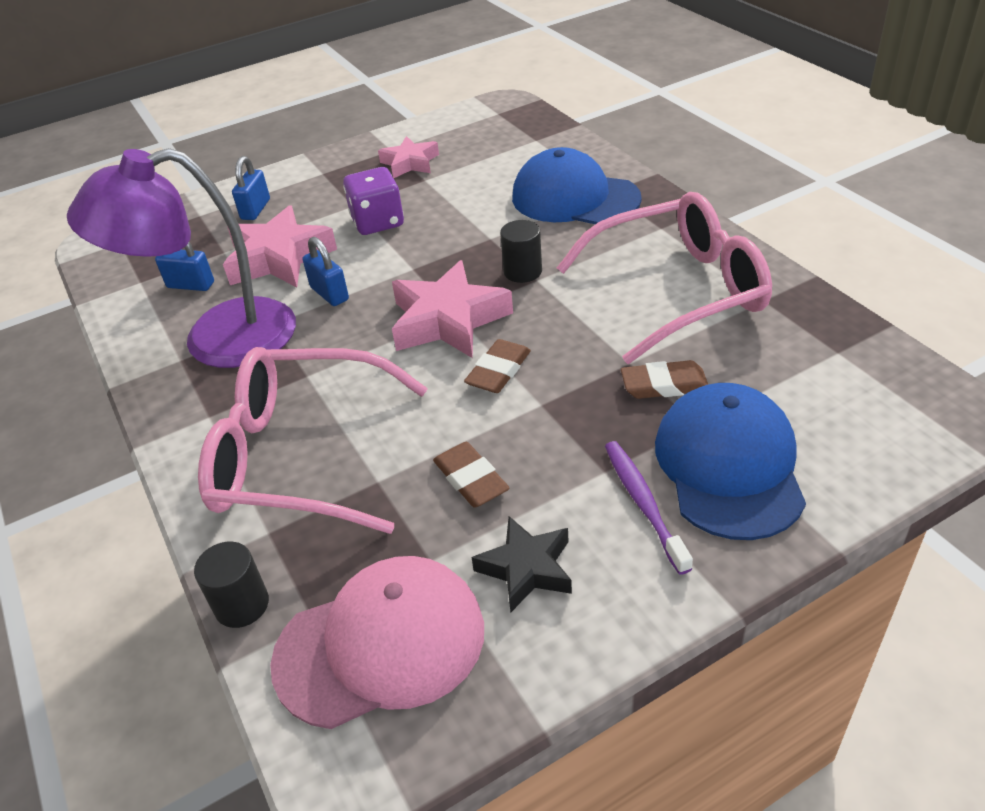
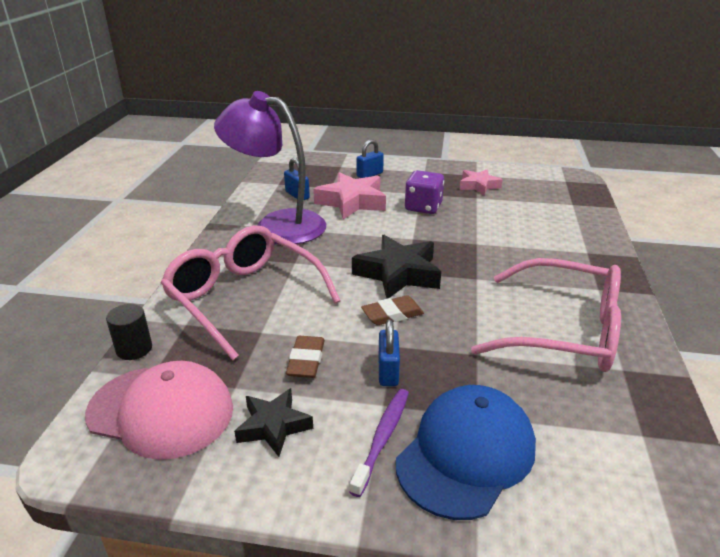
camera: 35 degrees right, 10 degrees down
blue padlock [303,237,349,306] -> blue padlock moved to [379,319,400,386]
pink star [392,260,513,358] -> black star [352,235,441,299]
black cylinder [500,220,542,283] -> none
blue cap [512,147,642,224] -> none
brown eraser [621,360,708,399] -> none

